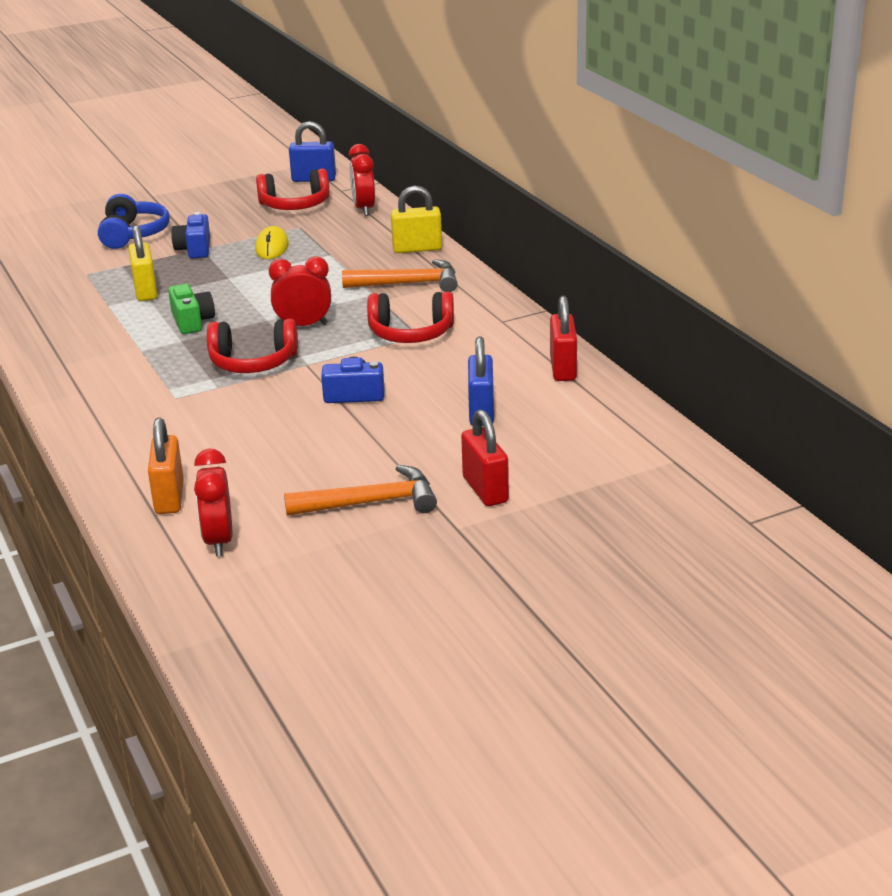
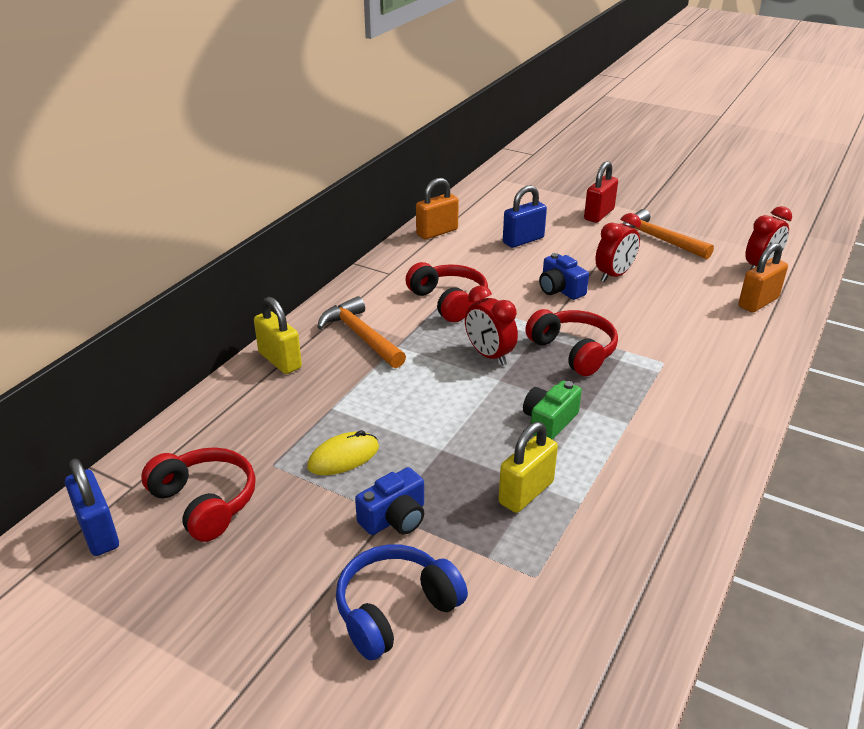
camera: 125 degrees left, 5 degrees up
red clock [349,144,375,216] -> red clock moved to [595,213,641,282]
red padlock [550,296,577,381] -> orange padlock [416,178,459,239]

